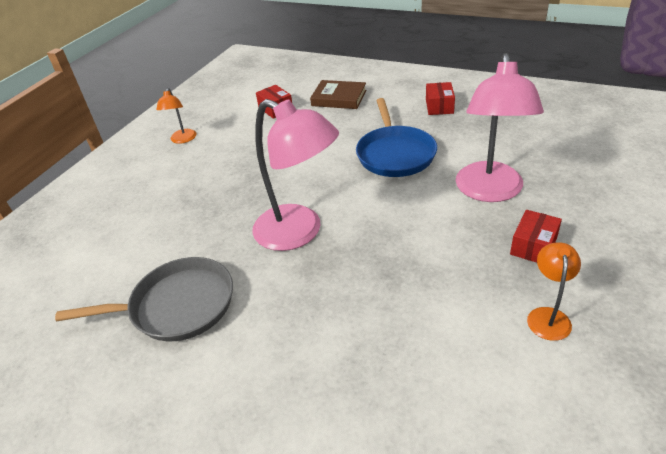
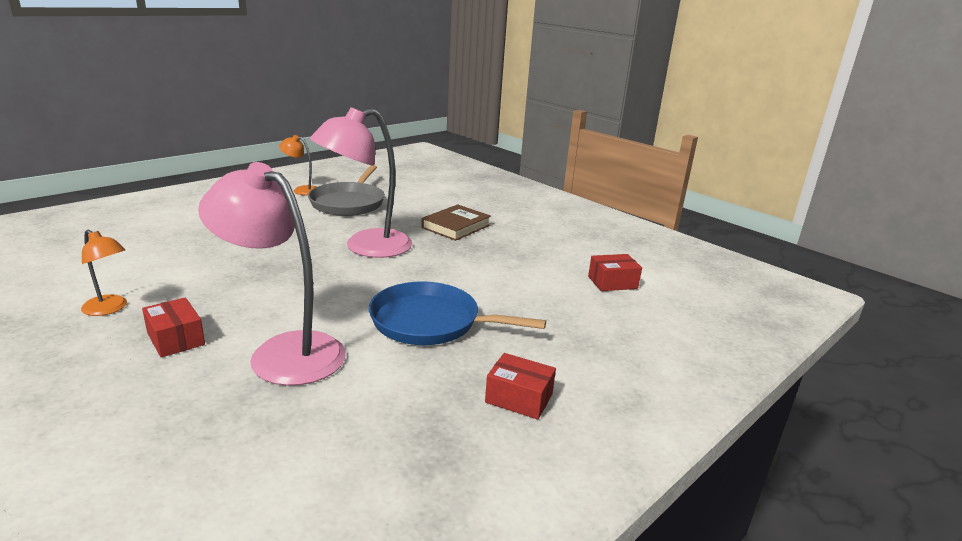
camera: 105 degrees right, 15 degrees down
orange lamp [156,88,196,144] -> orange lamp moved to [279,135,316,195]
brown book [310,80,367,109] -> brown book moved to [421,204,491,241]

